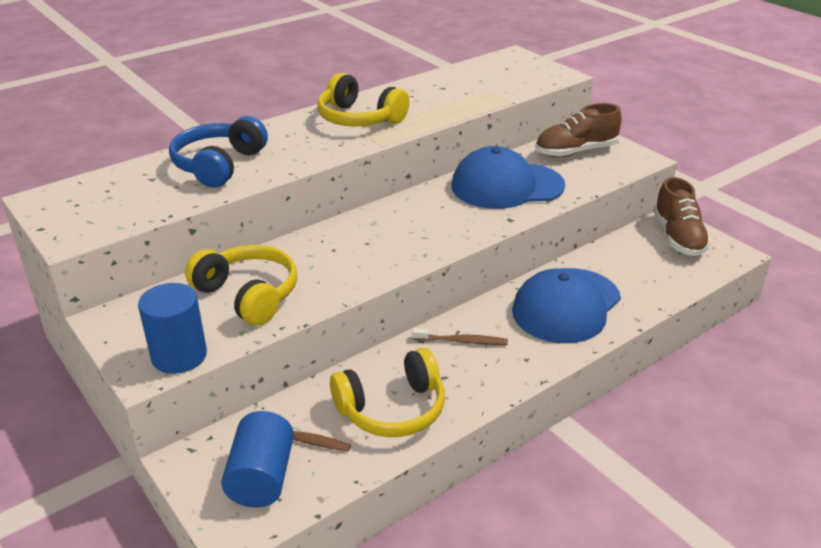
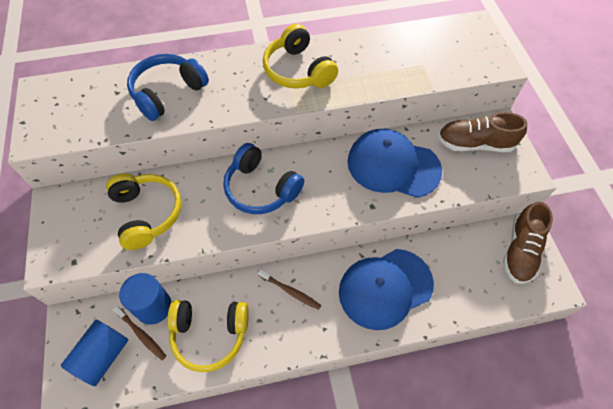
camera: 25 degrees right, 25 degrees up
blue cylinder [138,283,207,374] -> blue cylinder moved to [119,273,172,325]
none -> blue headphones [223,143,304,214]

